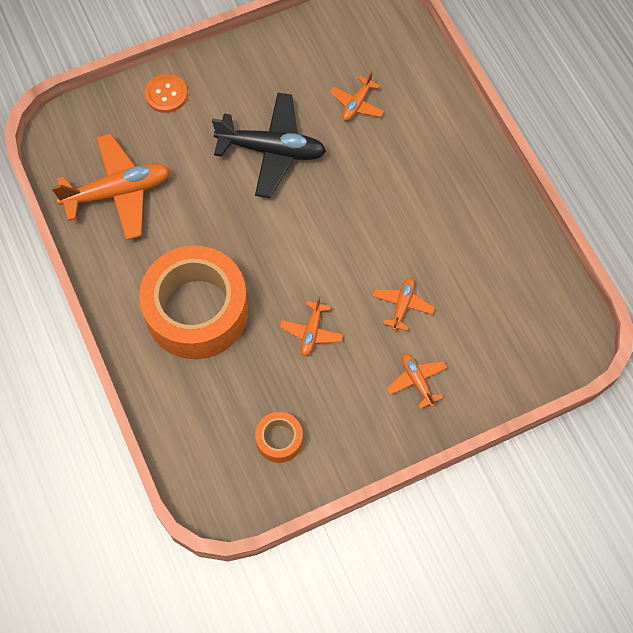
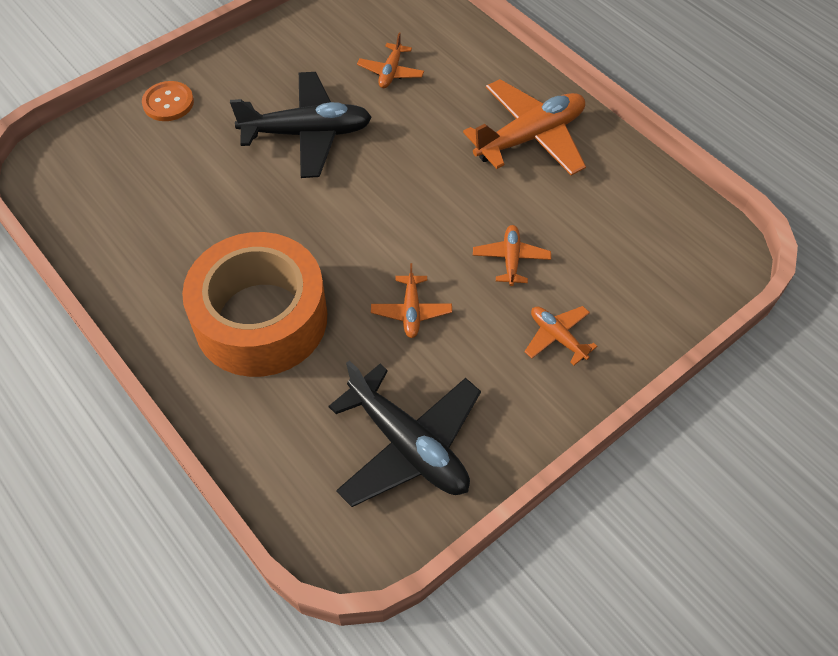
camera: 15 degrees left, 10 degrees down
orange plane [51,133,170,240] -> orange plane moved to [463,79,586,176]
orange tape [255,412,303,463] -> black plane [329,360,481,507]

